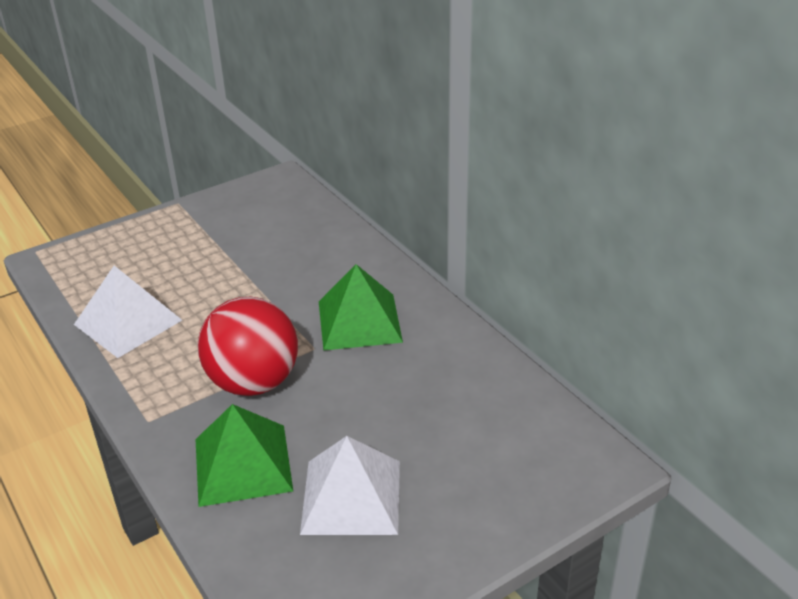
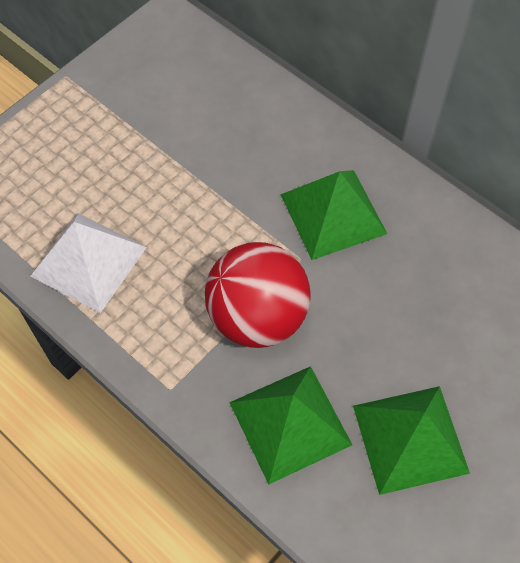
camera: 15 degrees left, 25 degrees up
white pyramid [300,436,400,535] -> green pyramid [353,386,470,495]

